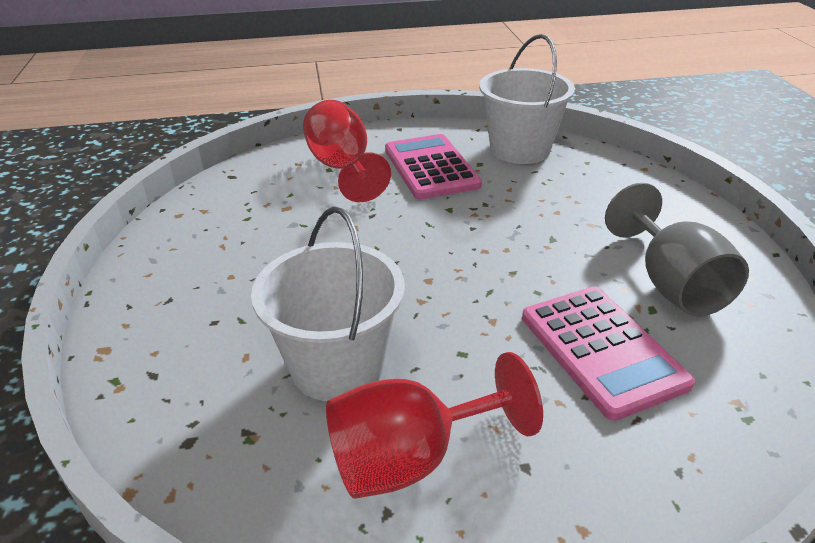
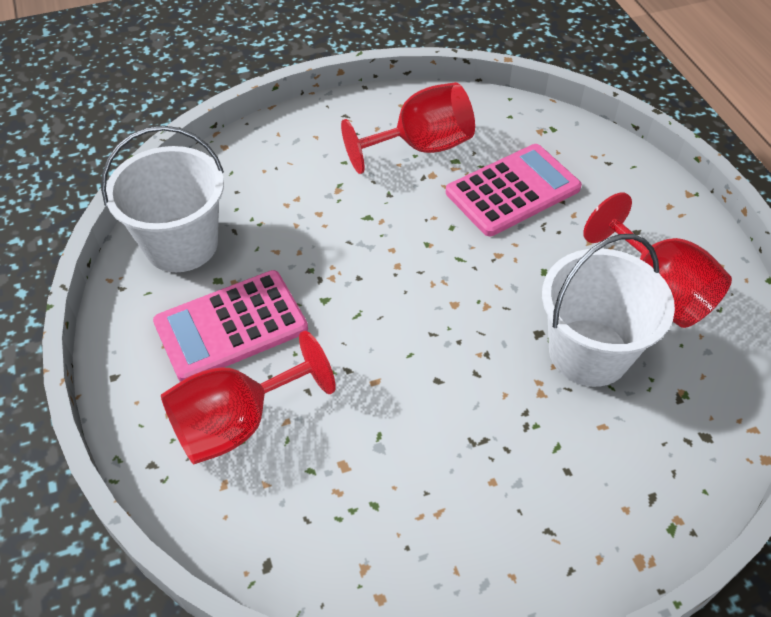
camera: 100 degrees left, 15 degrees up
grey goblet [605,183,749,316] -> red goblet [341,82,475,174]

